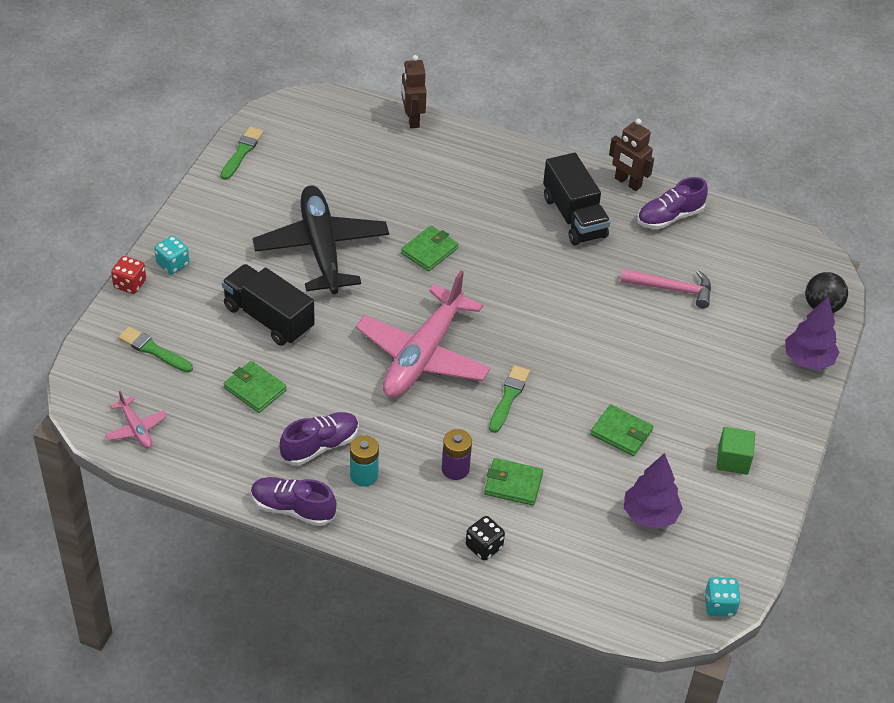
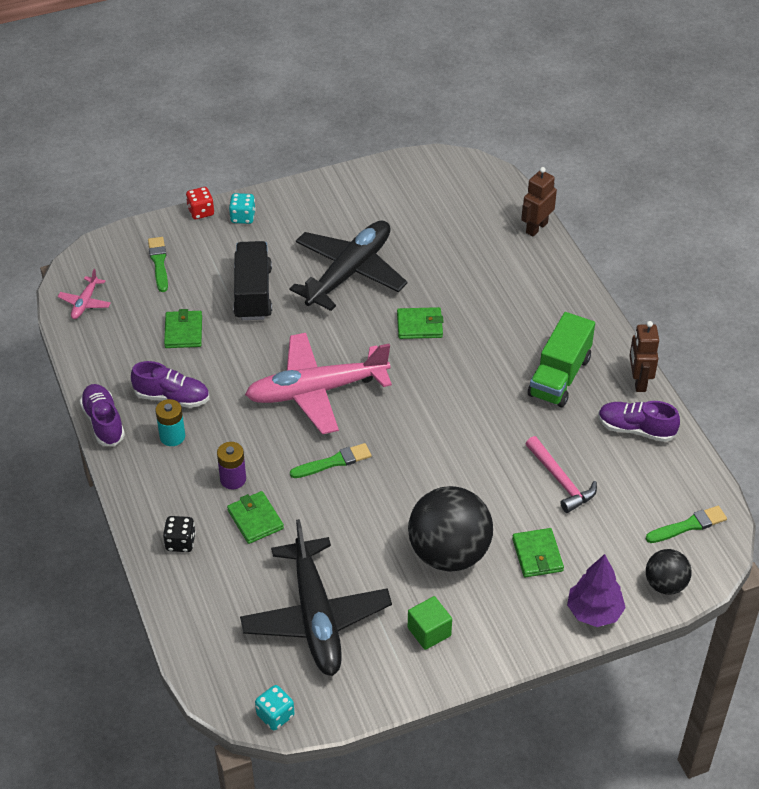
camera: 50 degrees right, 0 degrees up
green brush [221,127,264,180] -> green brush moved to [646,506,727,543]
black truck [543,153,611,245] -> green truck [528,312,595,407]
green wallet [591,404,653,456] -> green wallet moved to [512,528,564,577]
purple tree [624,453,683,529] -> black plane [240,519,392,676]
none -> black ball [408,486,493,572]

